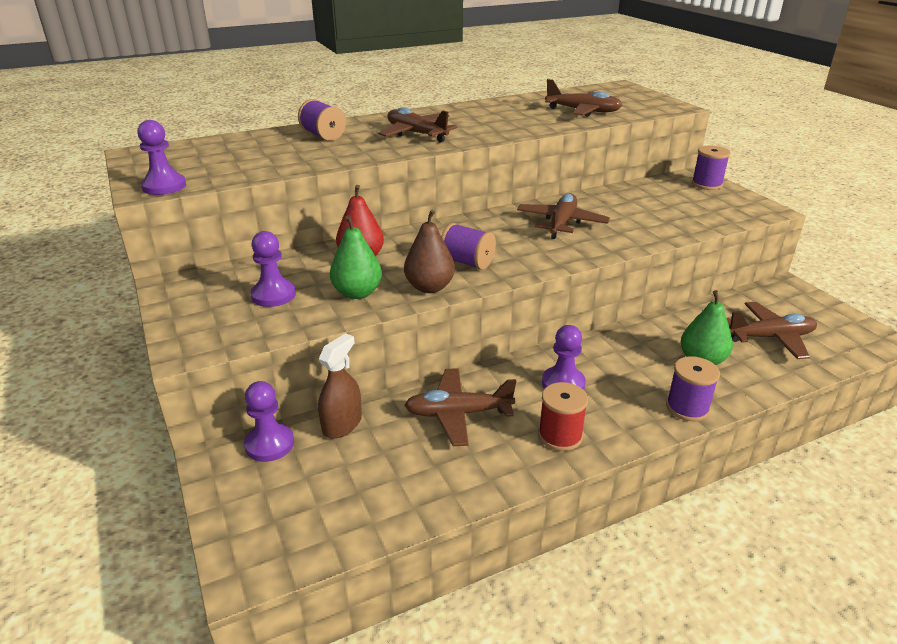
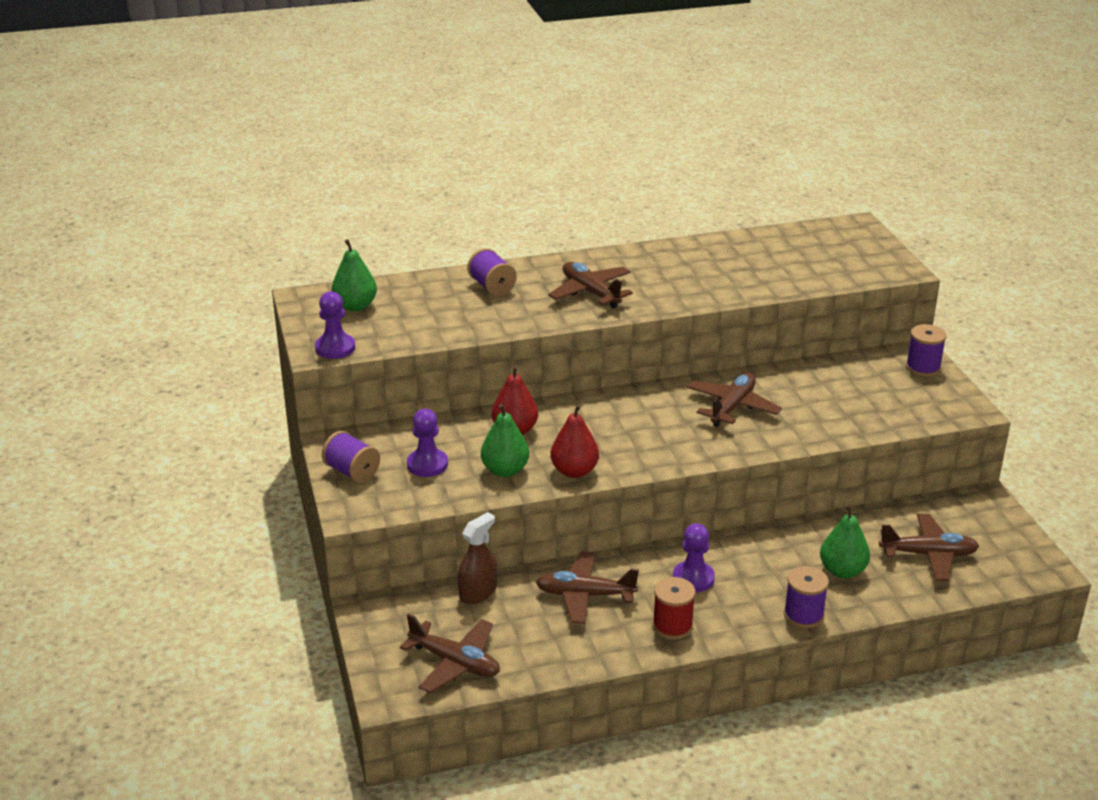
camera: 10 degrees right, 0 degrees up
purple pawn [244,381,294,462] -> none
brown pear [404,210,455,293] -> red pear [550,404,599,478]
purple spool [441,223,496,270] -> purple spool moved to [322,431,380,483]
brown plane [545,79,622,117] -> brown plane moved to [400,614,500,693]
none -> green pear [332,239,377,311]

